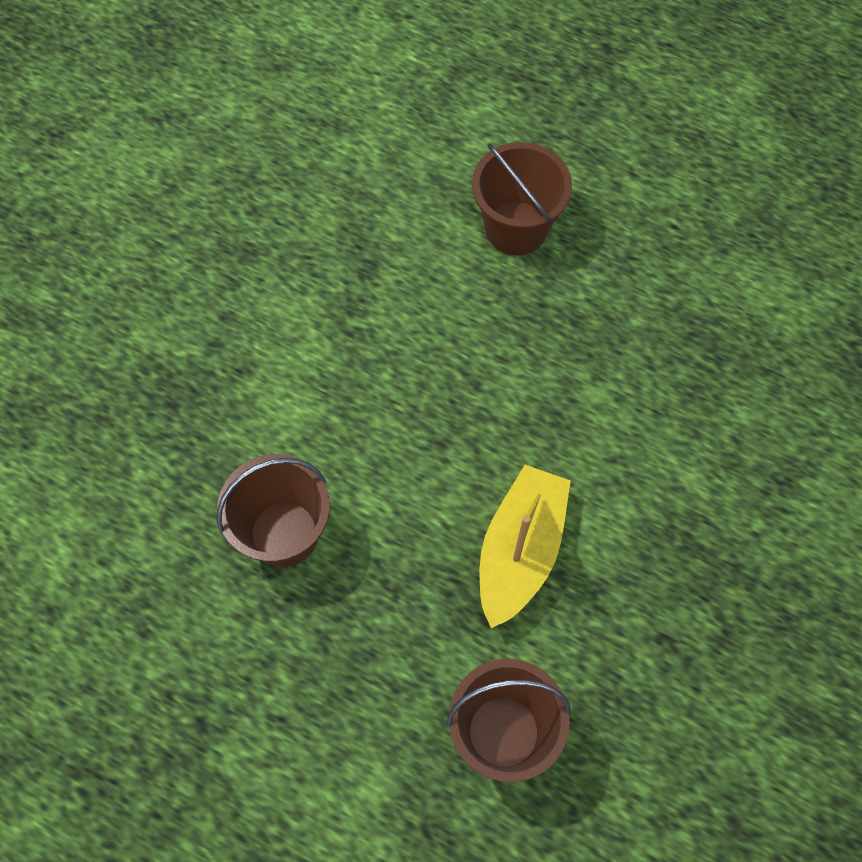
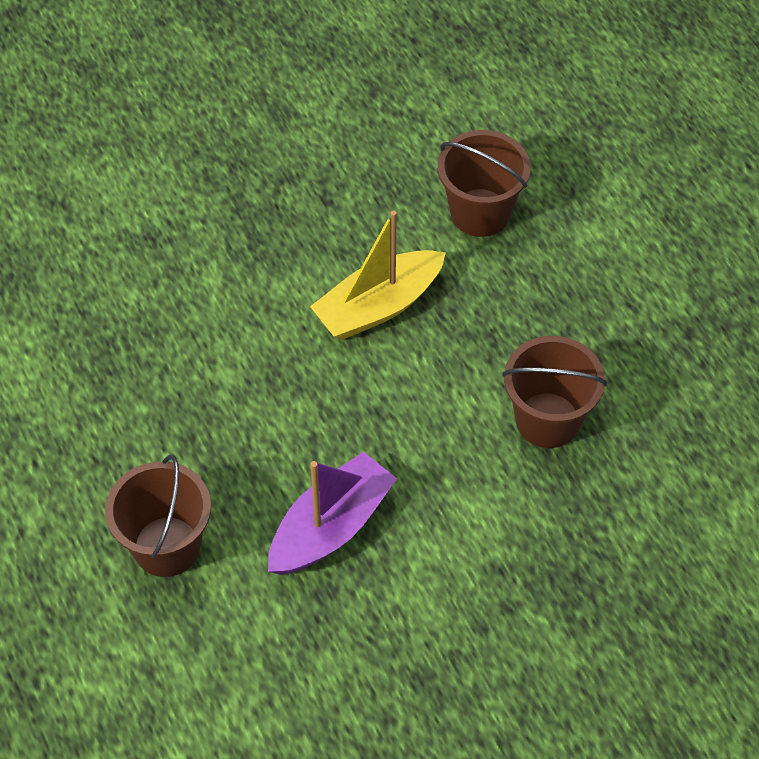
camera: 145 degrees left, 10 degrees down
none -> purple boat [268,452,397,575]

